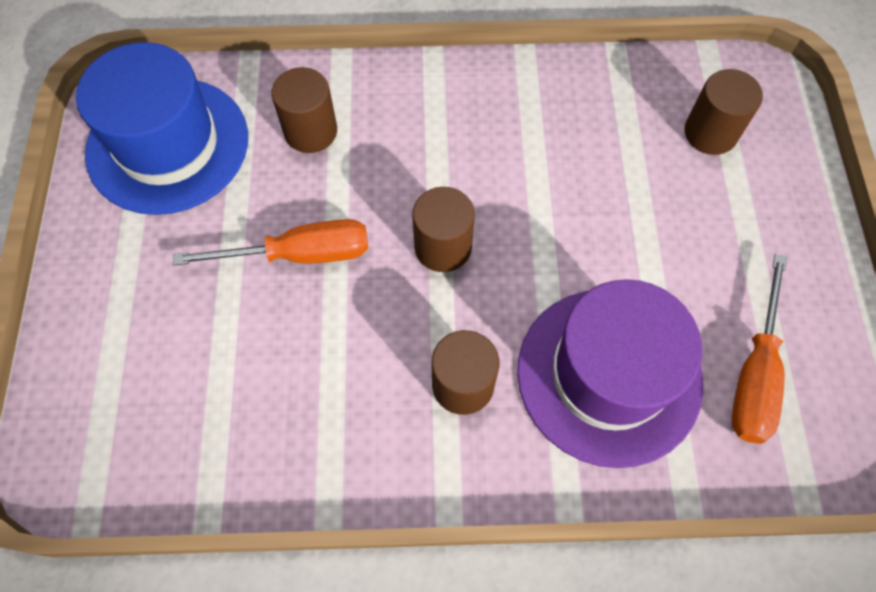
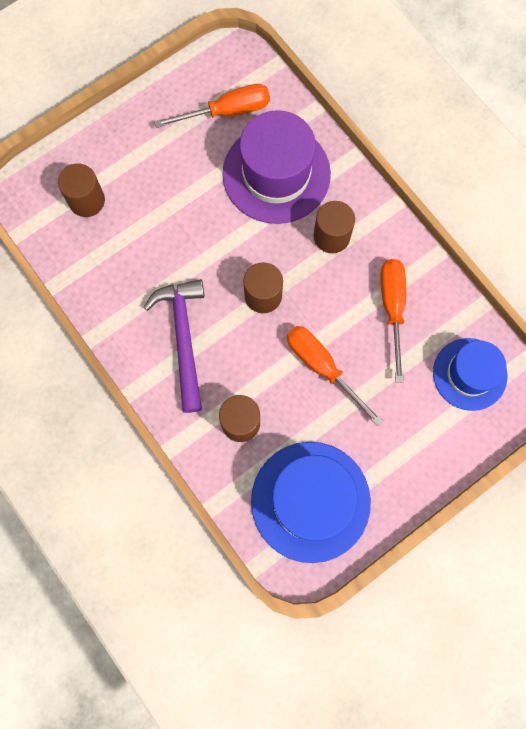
camera: 125 degrees left, 10 degrees up
none -> purple hammer [144,279,205,413]
none -> orange screwdriver [381,259,406,383]
none -> blue hat [433,338,508,411]

